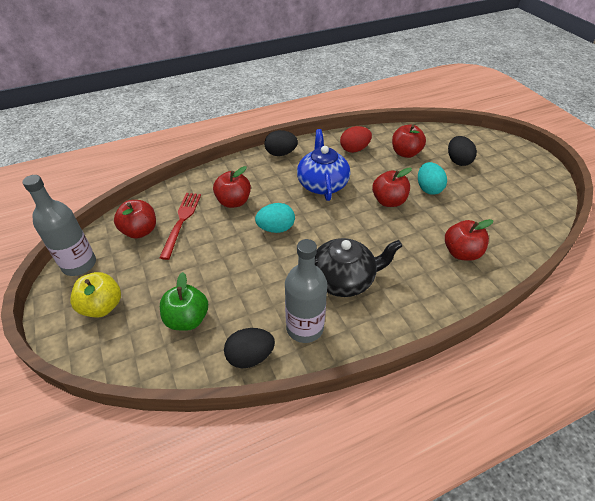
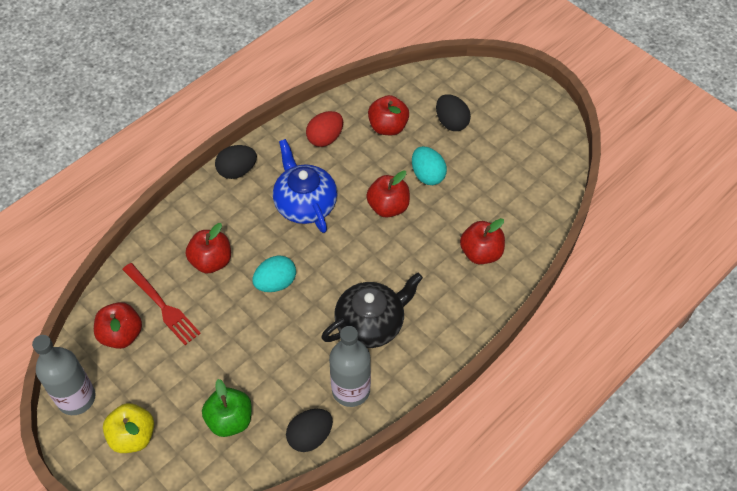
camera: 20 degrees left, 10 degrees up
red fork [159,193,201,260] -> red fork turned 150 degrees clockwise [122,263,201,345]

